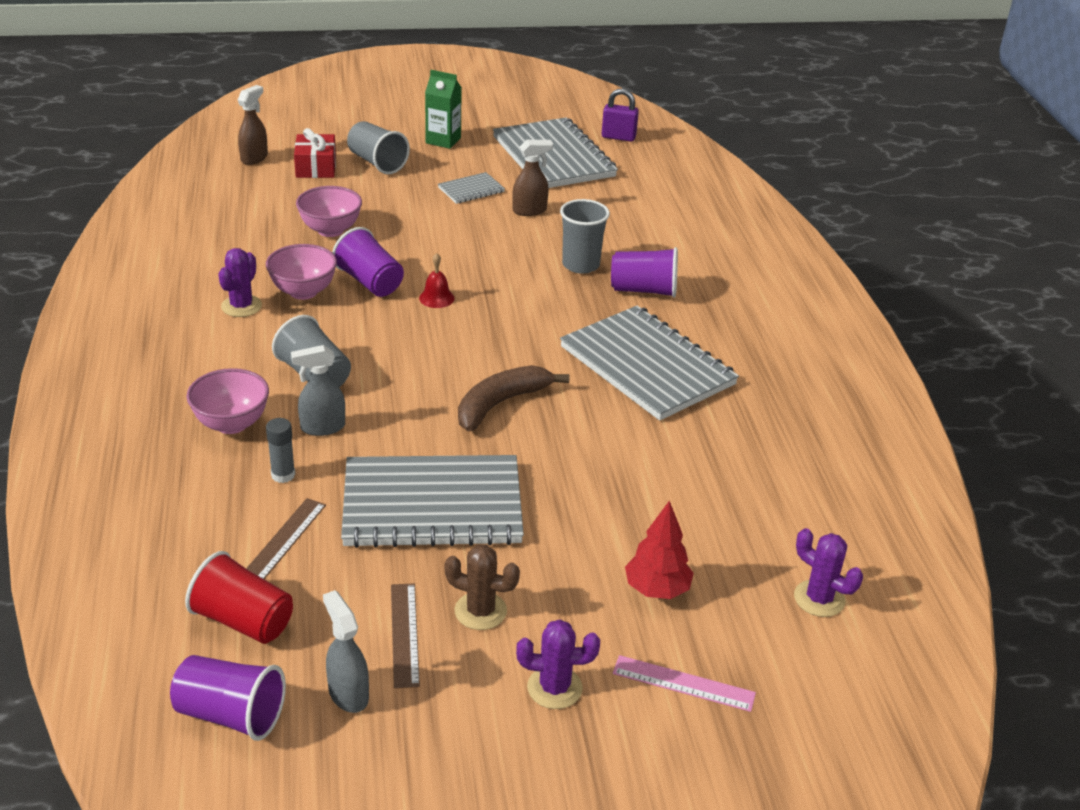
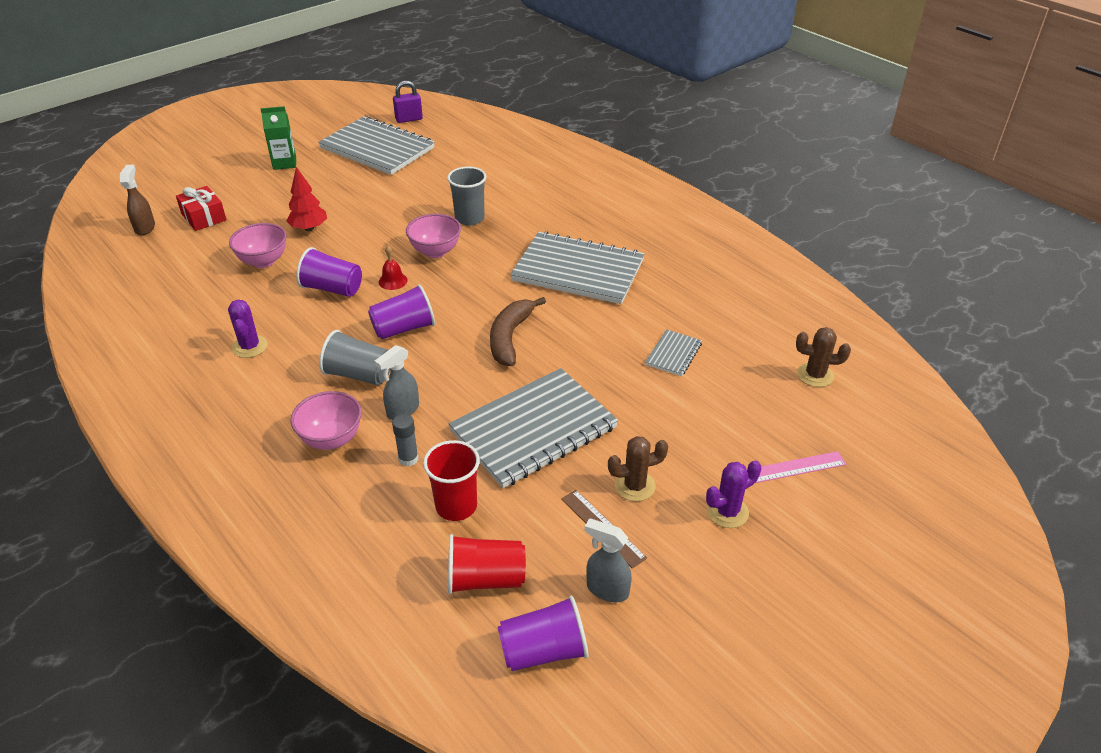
camera: 30 degrees left, 5 degrees up
brown ruler [246,498,326,579] -> red cup [423,440,480,521]
pink bowl [266,244,337,300] -> pink bowl moved to [406,214,461,258]
grey cup [347,121,410,174] -> none
grey notebook [438,172,505,204] -> grey notebook moved to [645,329,702,376]
brown spray bottle [512,140,553,216] -> none
purple cup [611,247,678,298] -> purple cup moved to [368,284,435,339]
red tree [625,501,694,599] -> red tree moved to [287,167,327,231]
purple cactus [794,528,863,617] -> brown cactus [796,327,851,387]

